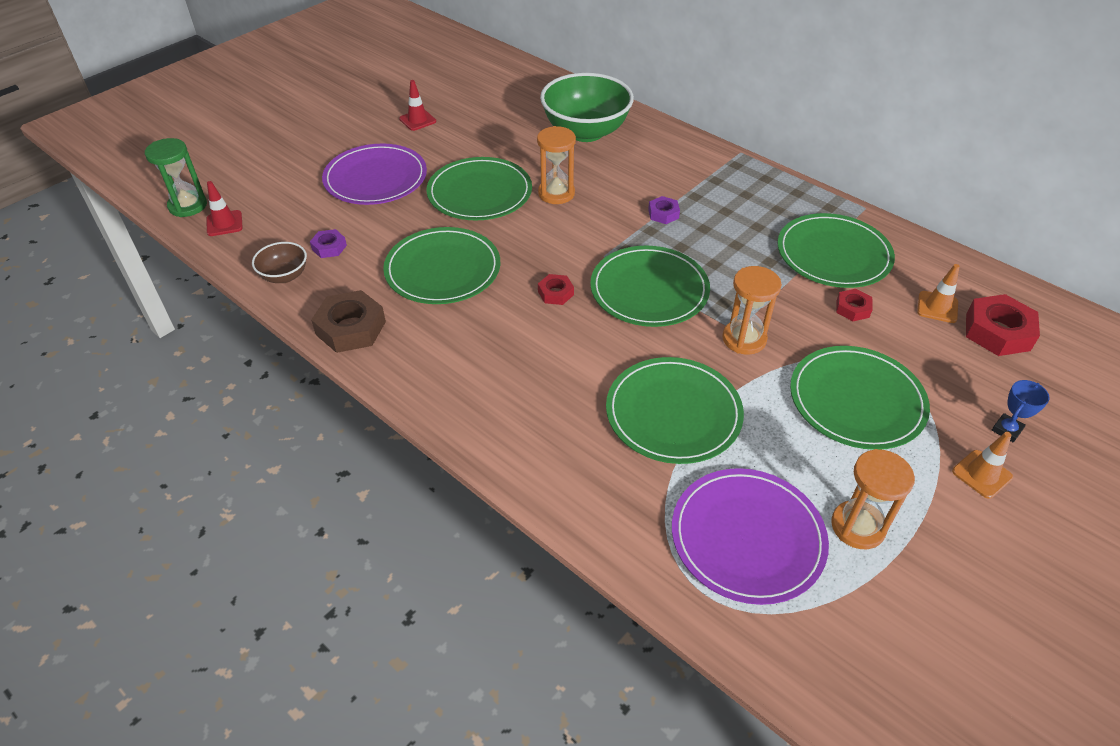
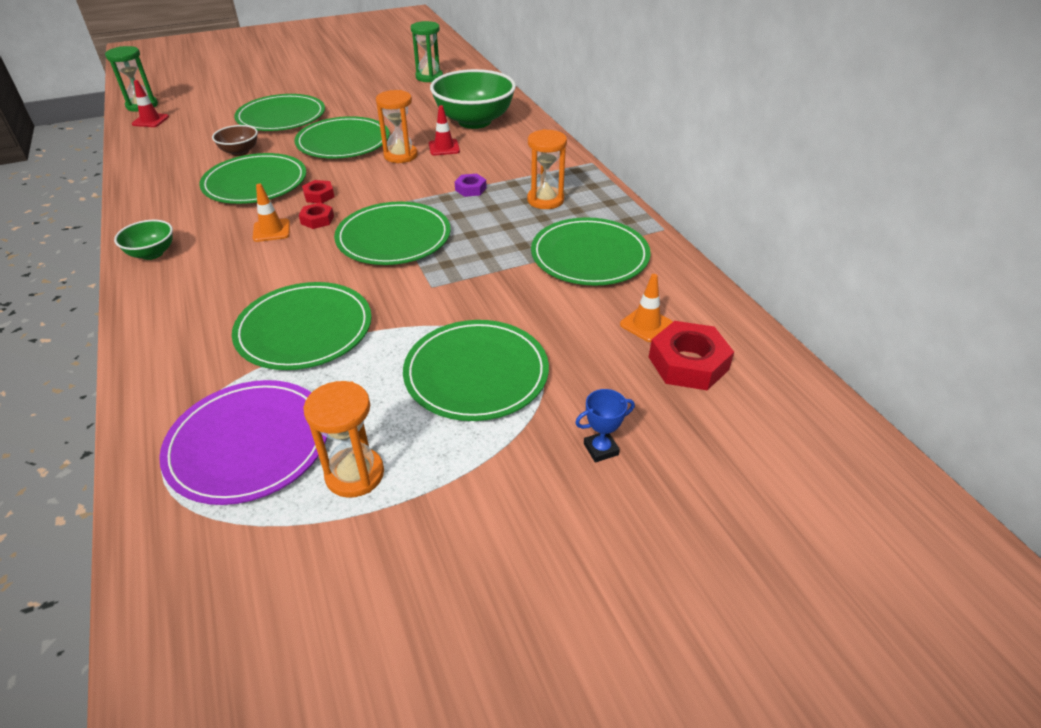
camera: 25 degrees right, 5 degrees down
brown bowl [252,242,307,283] -> brown bowl moved to [212,125,258,156]
purple nut [310,229,347,258] -> none
brown nut [311,290,386,353] -> none
purple plate [322,144,427,205] -> green plate [234,94,325,131]
red traffic cone [399,80,436,131] -> red traffic cone moved to [429,105,460,155]
orange hourglass [722,266,782,355] -> orange hourglass moved to [527,129,567,209]
red nut [836,289,873,321] -> red nut moved to [302,180,335,203]
orange traffic cone [952,432,1013,499] -> orange traffic cone moved to [253,184,290,242]
none -> green bowl [114,220,173,260]
none -> green hourglass [411,21,443,82]

